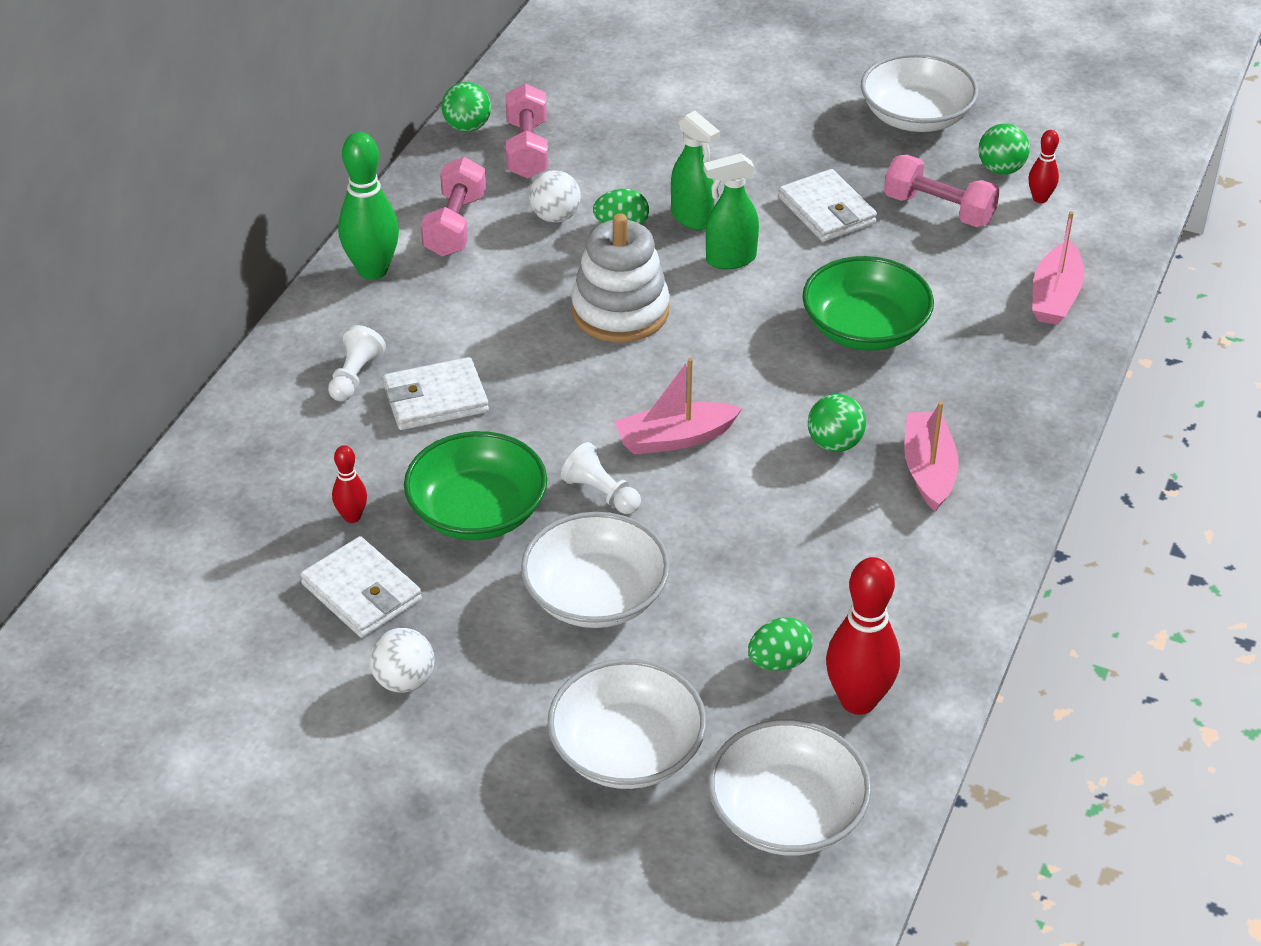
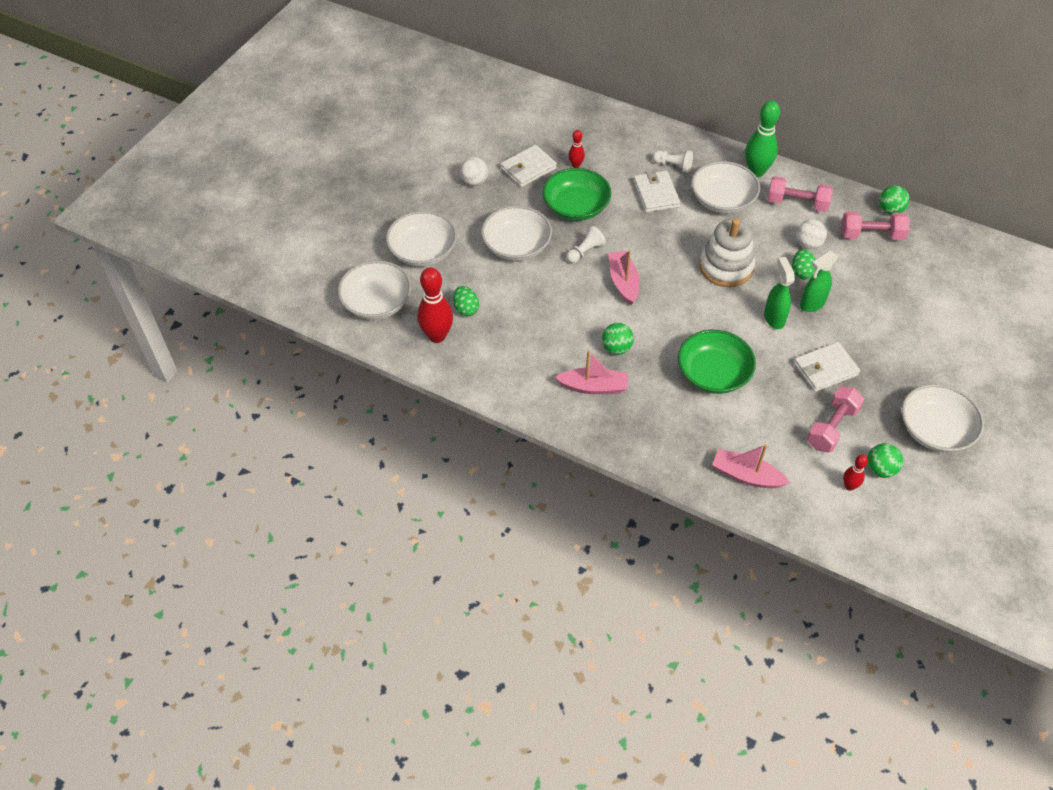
camera: 95 degrees right, 10 degrees up
none -> white bowl [691,161,760,214]

